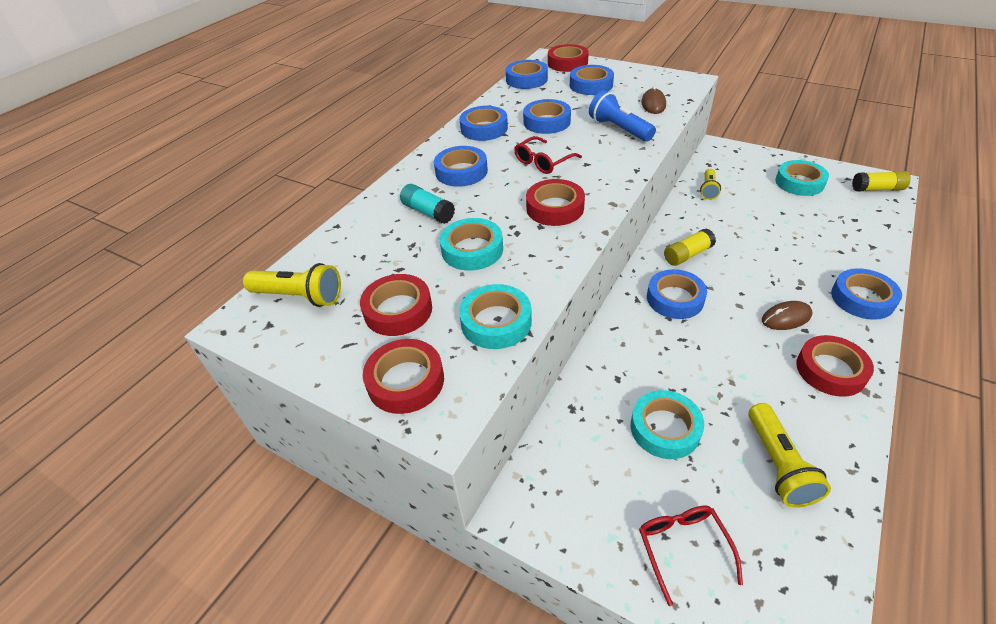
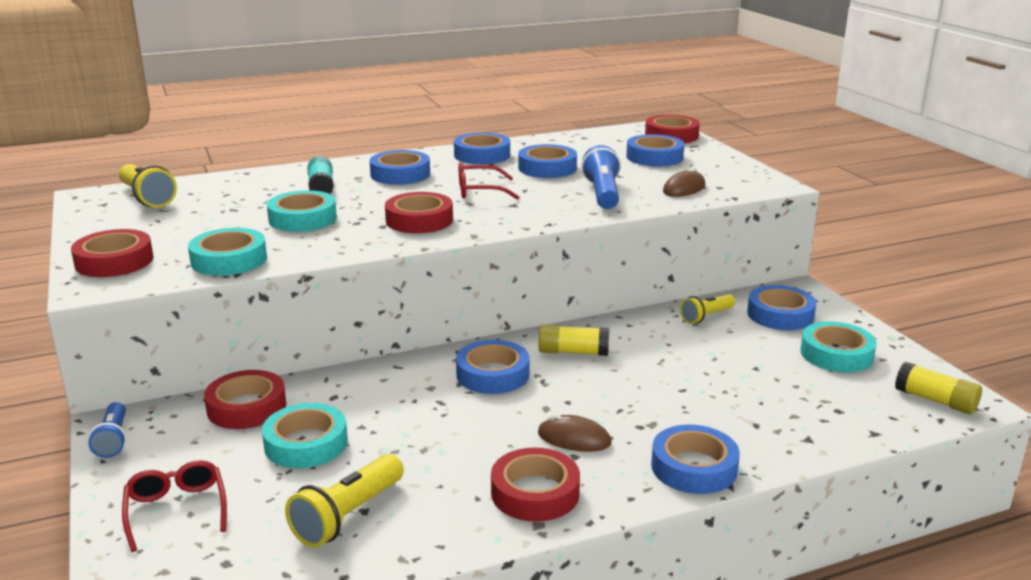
camera: 35 degrees right, 20 degrees down
red tape [360,274,432,336] -> red tape moved to [204,370,286,429]
blue tape [506,60,548,89] -> blue tape moved to [747,285,816,330]
red glasses [639,505,743,606] -> red glasses turned 45 degrees counterclockwise [122,460,227,552]
none -> blue flashlight [88,402,126,458]

